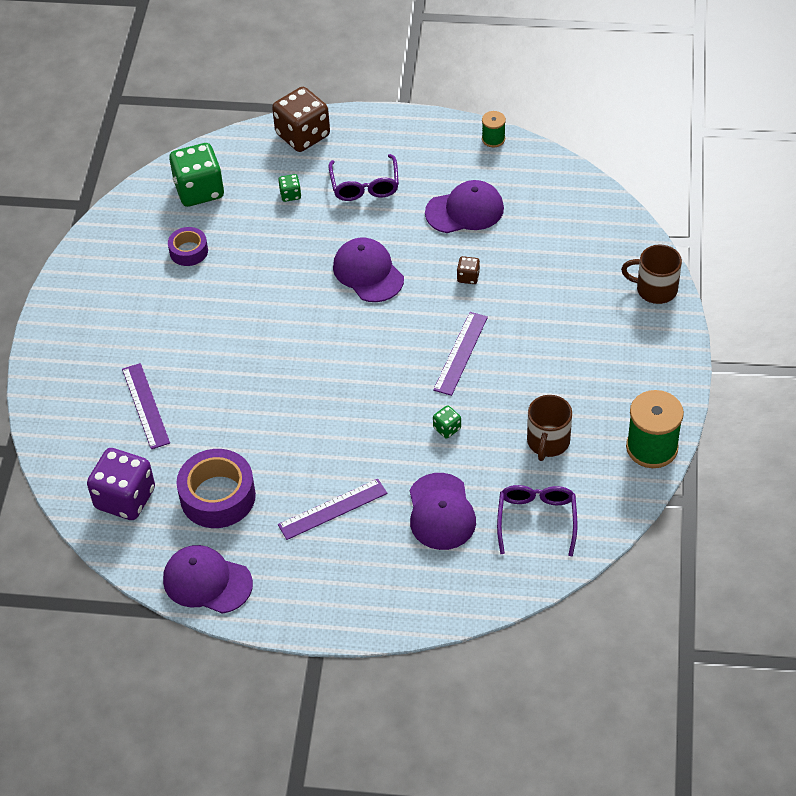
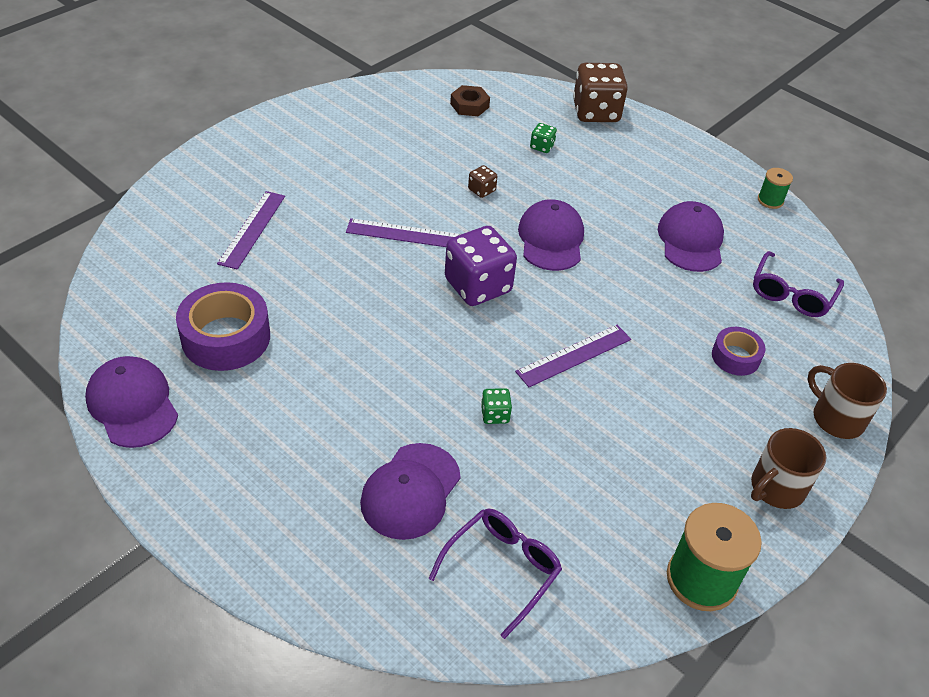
camera: 30 degrees right, 5 degrees down
purple dice [87,448,155,520] -> purple dice moved to [445,226,517,306]
purple tape [168,227,208,266] -> purple tape moved to [712,327,766,376]
green dice [169,143,224,207] -> brown nut [450,85,490,116]
purple ruler [278,479,387,540] -> purple ruler moved to [346,218,461,247]
purple glasses [329,154,399,201] -> purple glasses moved to [753,251,844,317]
purple cap [425,180,504,233] -> purple cap turned 105 degrees counterclockwise [658,201,724,272]
brown dice [457,256,480,284] -> brown dice moved to [468,165,498,198]
brown mug [527,395,572,461] -> brown mug moved to [751,428,826,509]

